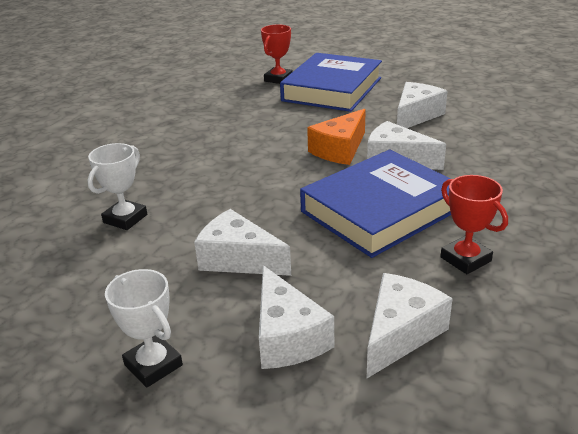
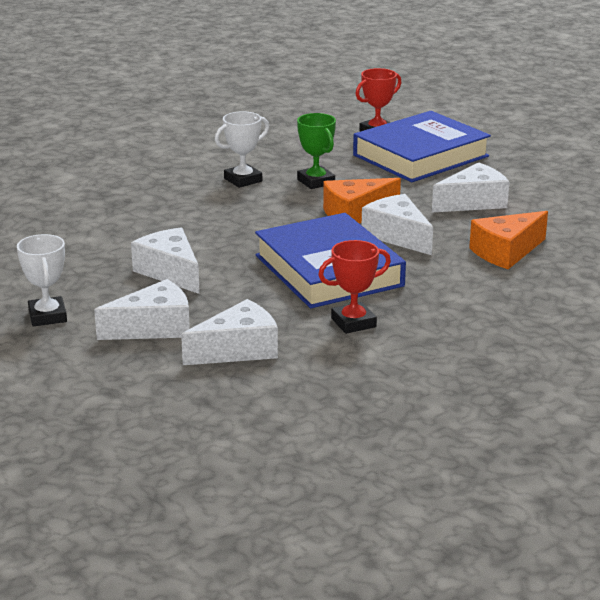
camera: 25 degrees right, 5 degrees down
white trophy [88,143,147,230] -> white trophy moved to [215,111,269,188]
white cheese [259,265,334,369] -> white cheese turned 120 degrees counterclockwise [94,279,190,340]
blue book [300,149,451,258] -> blue book turned 75 degrees clockwise [255,213,406,308]
red trophy [440,175,508,274] -> red trophy turned 75 degrees clockwise [318,240,391,334]
none -> green trophy [297,113,336,189]
none -> orange cheese [469,211,548,269]

